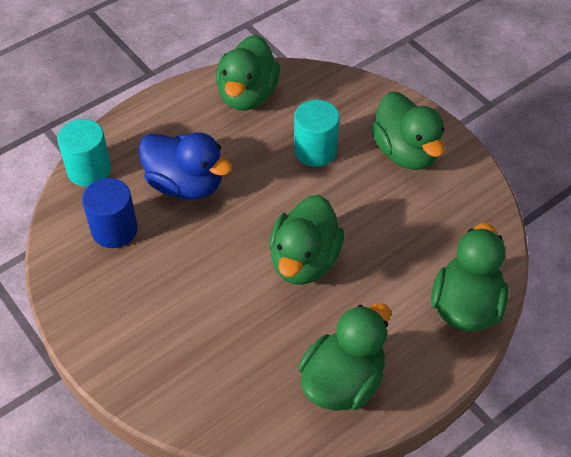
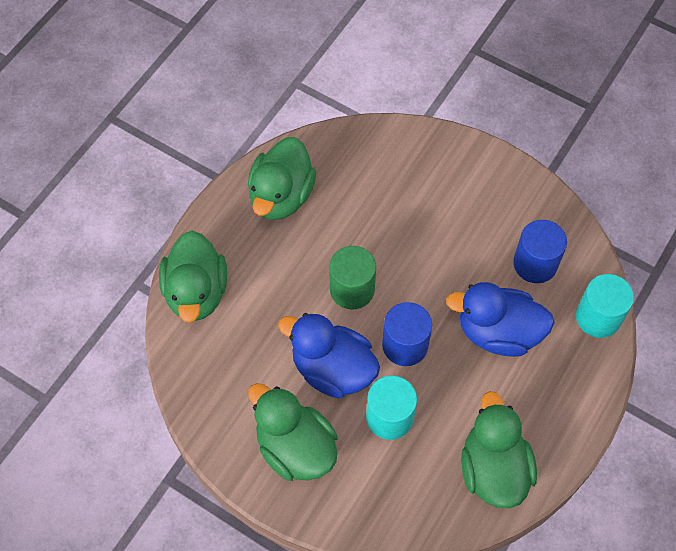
camera: 160 degrees right, 10 degrees up
green duck [269,195,344,285] -> green cylinder [329,246,376,309]
none -> blue duck [278,313,380,398]
none -> blue cylinder [382,302,432,366]

